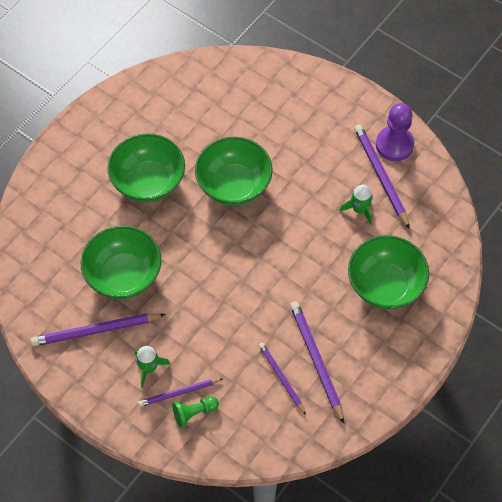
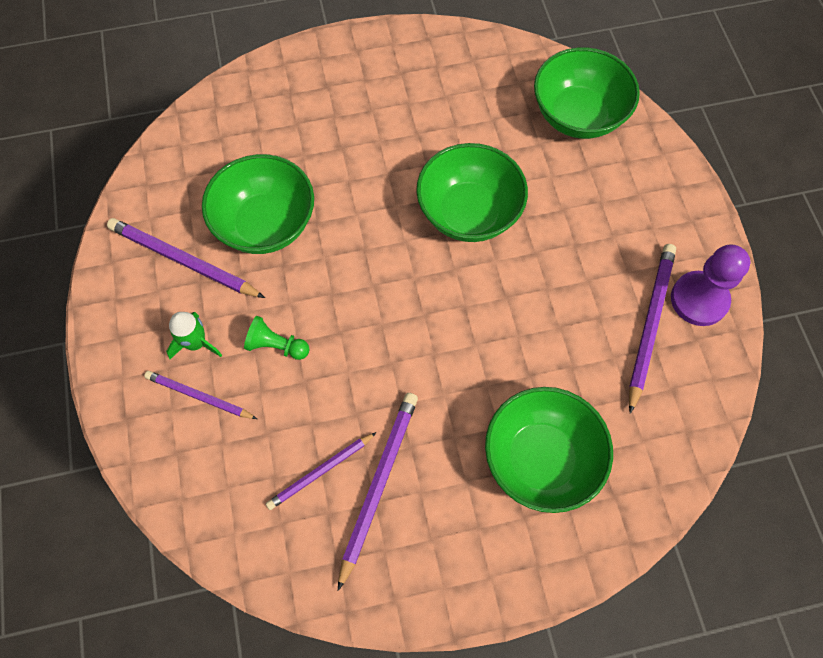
camera: 40 degrees right, 5 degrees up
green bowl [107,133,185,202] -> green bowl moved to [534,47,640,139]
green pawn [172,396,219,428] -> green pawn moved to [244,316,309,360]
purple pencil [258,342,306,415] -> purple pencil turned 135 degrees counterclockwise [266,432,377,510]
green rocket [340,185,373,225] -> none

